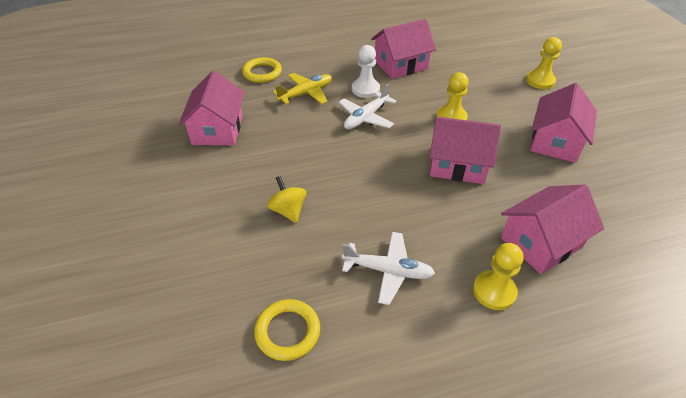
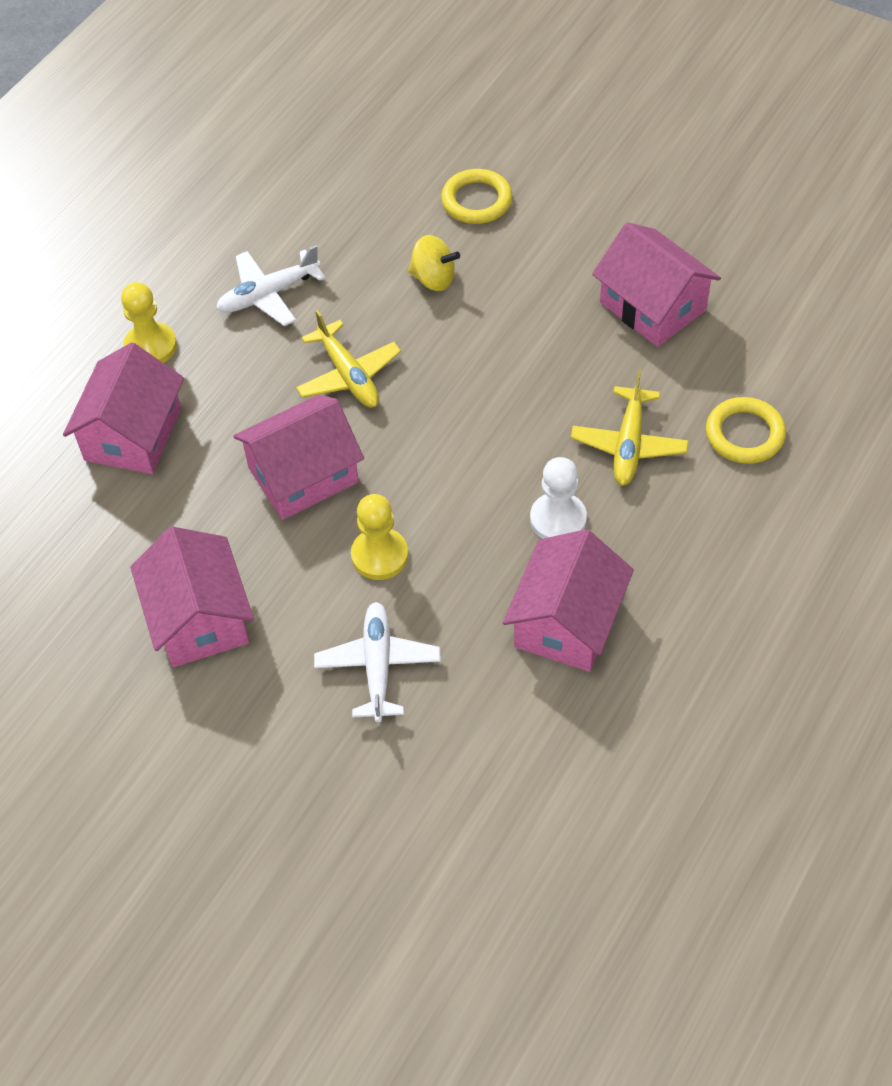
camera: 140 degrees right, 10 degrees up
yellow ring [254,299,320,361] -> yellow ring moved to [441,169,512,224]
white plane [339,83,396,129] -> white plane moved to [314,602,441,722]
yellow pawn [526,37,562,89] -> none
none -> yellow plane [296,310,401,408]

